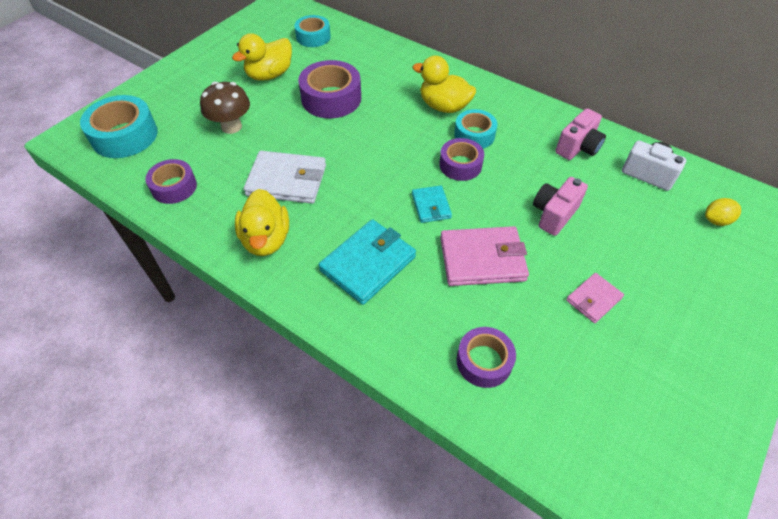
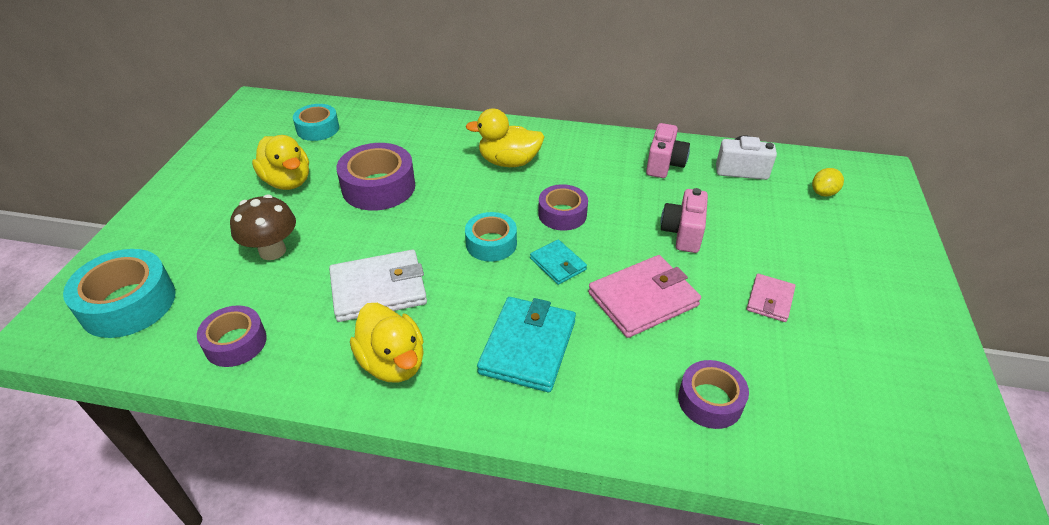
camera: 25 degrees left, 10 degrees down
yellow duck [232,33,292,81] -> yellow duck turned 60 degrees counterclockwise [252,135,309,190]
turquoise tape [454,109,497,149] -> turquoise tape moved to [465,212,517,262]

